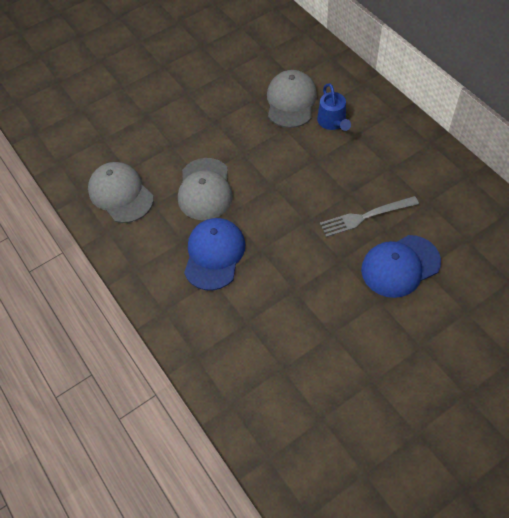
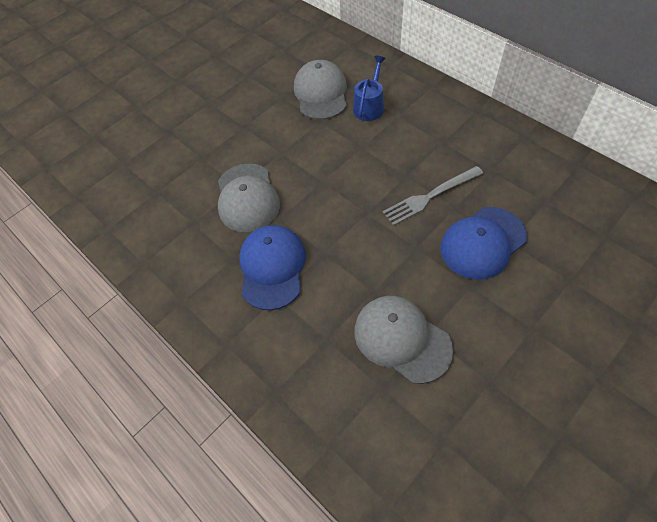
camera: 10 degrees left, 0 degrees up
grey cap [88,162,154,223] -> grey cap moved to [354,296,453,384]
blue watering can [317,83,351,131] -> blue watering can turned 135 degrees counterclockwise [353,56,386,121]

